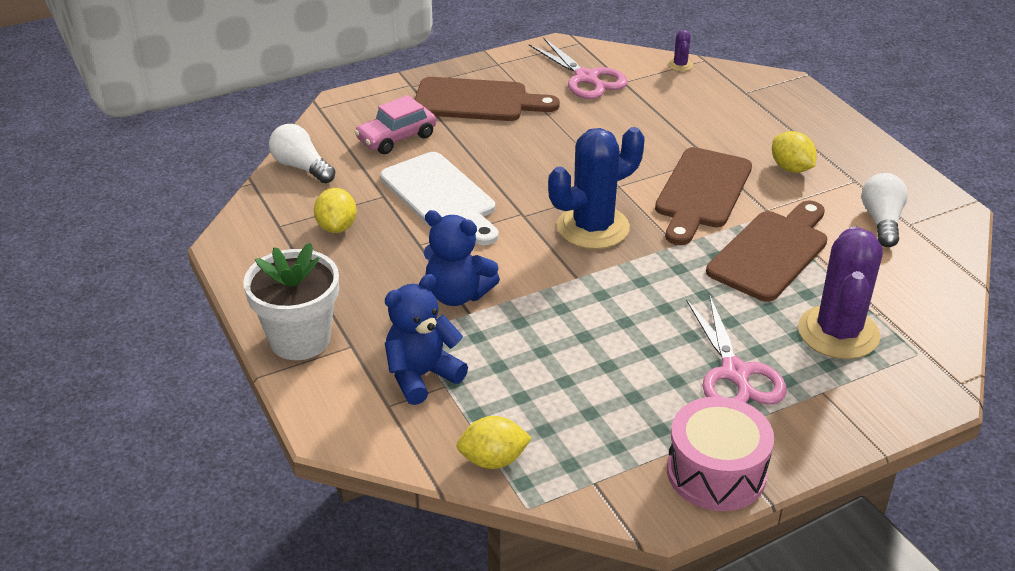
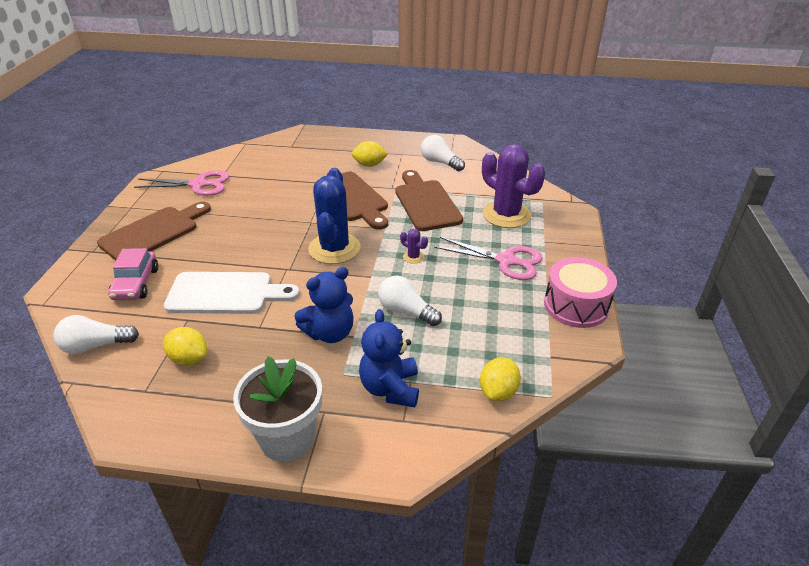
camera: 55 degrees left, 0 degrees up
purple cactus [668,30,693,71] -> purple cactus moved to [400,229,428,264]
none -> white light bulb [378,275,442,326]

